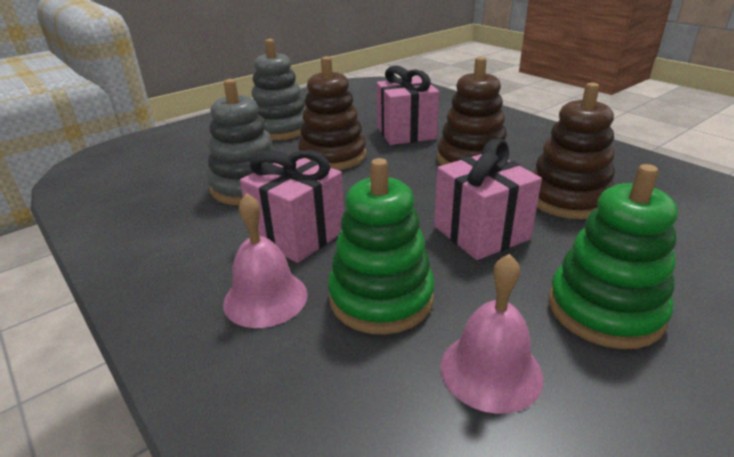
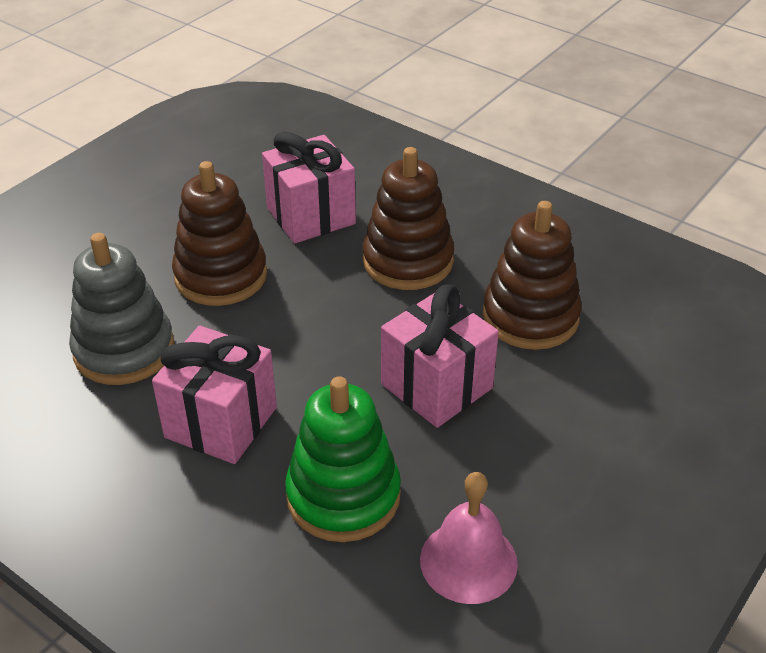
camera: 15 degrees left, 10 degrees up
pink bell [223,193,308,328] -> none
grey stacking toy [251,39,306,140] -> none
green stacking toy [549,164,678,349] -> none

